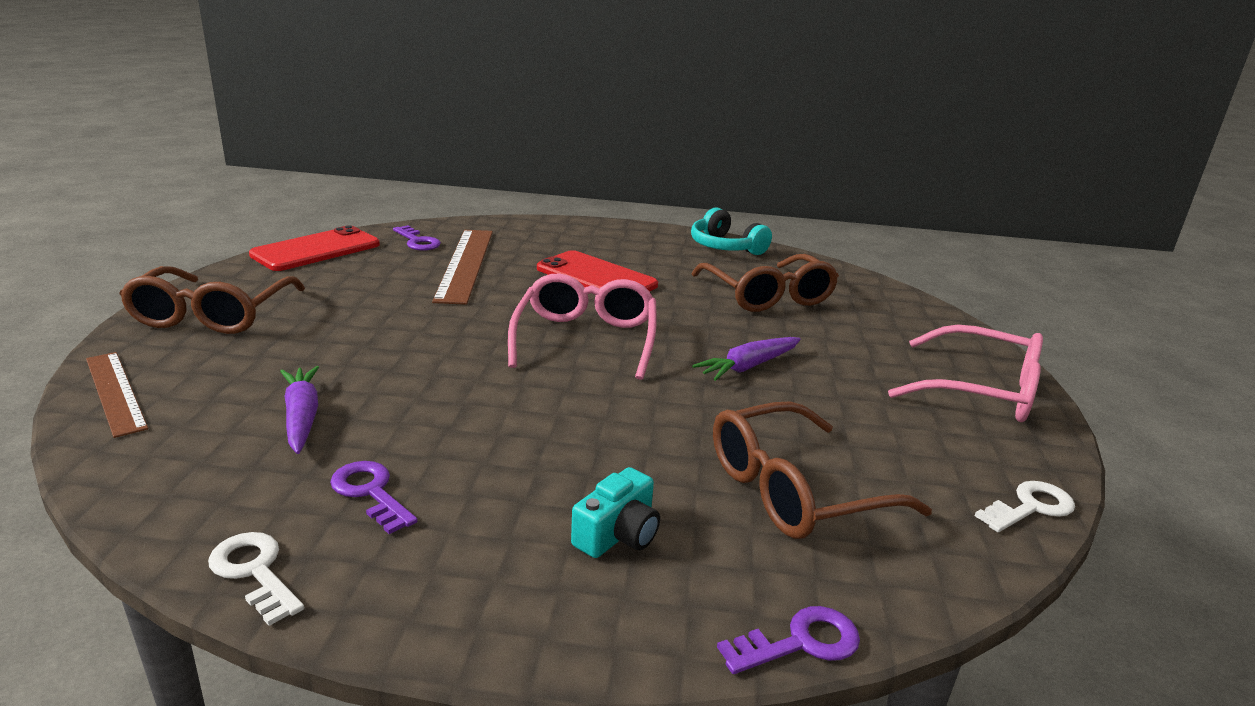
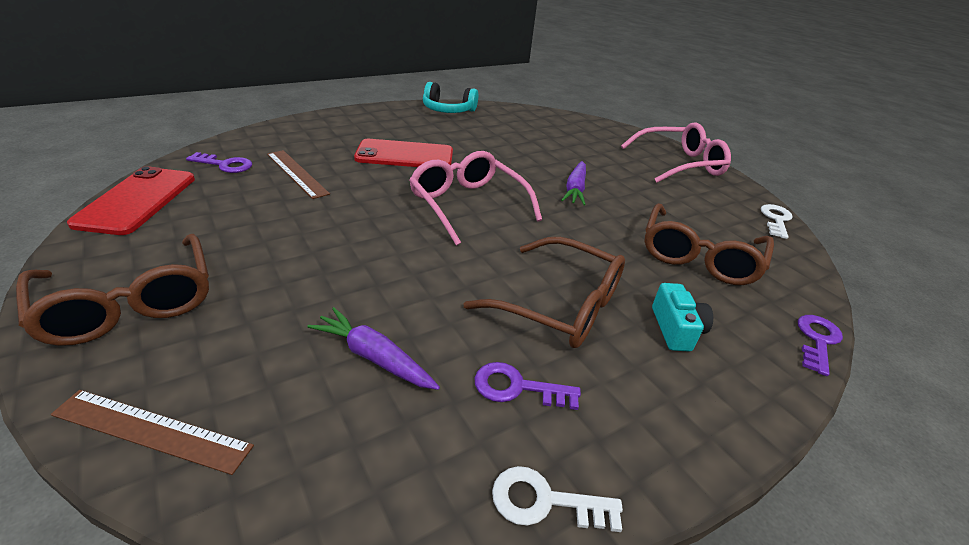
camera: 40 degrees left, 10 degrees up
brown ruler [432,230,493,305] -> brown ruler [267,150,330,199], size x0.64
brown glasses [692,254,839,312] -> brown glasses moved to [464,237,625,348]

